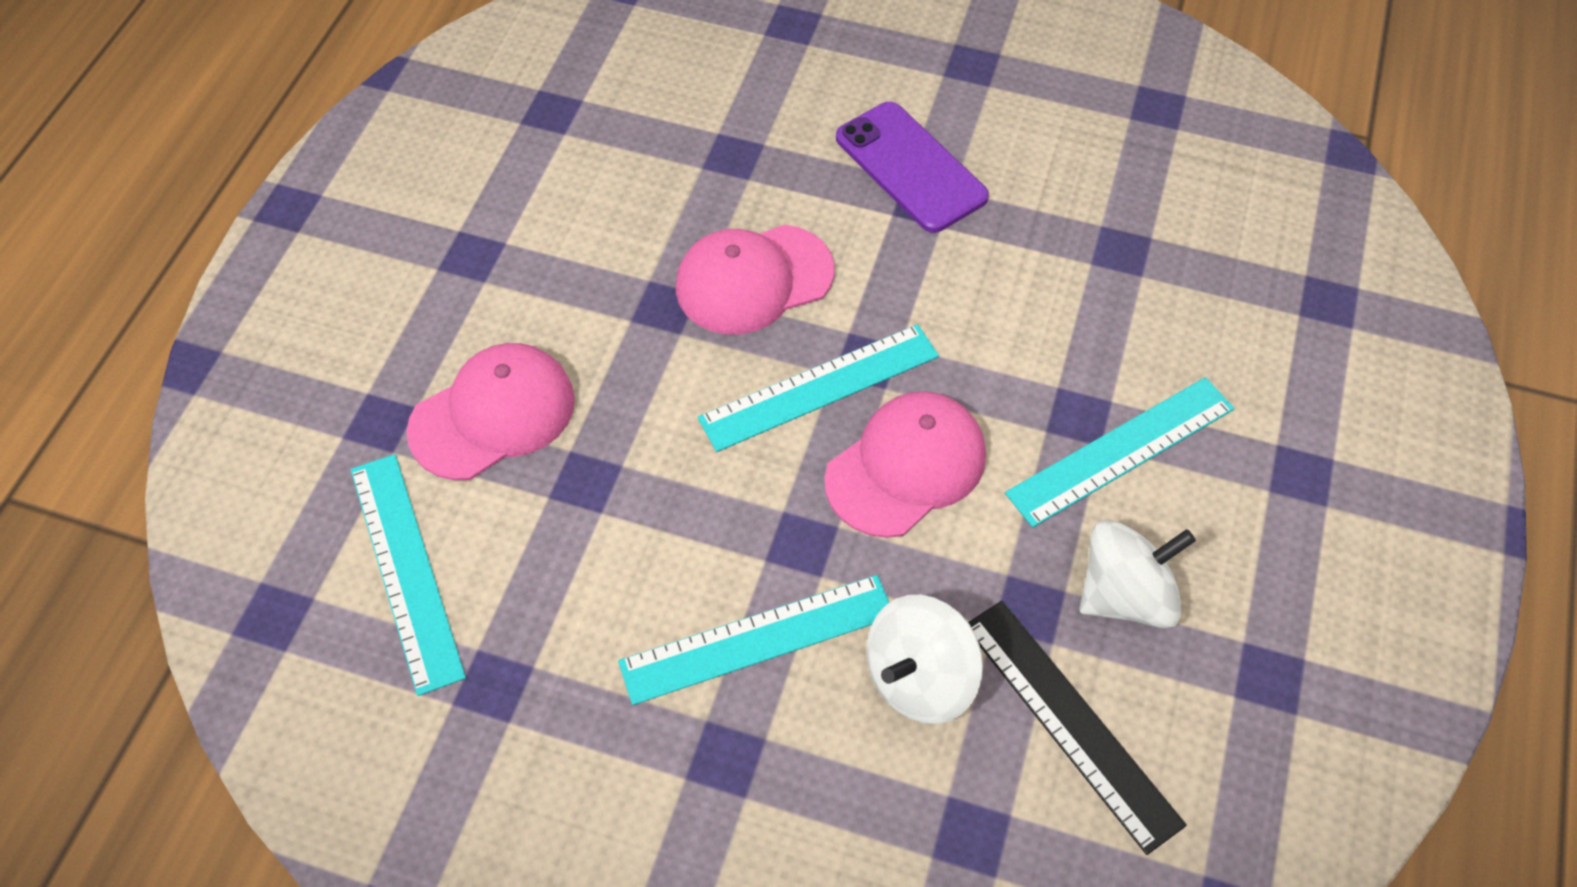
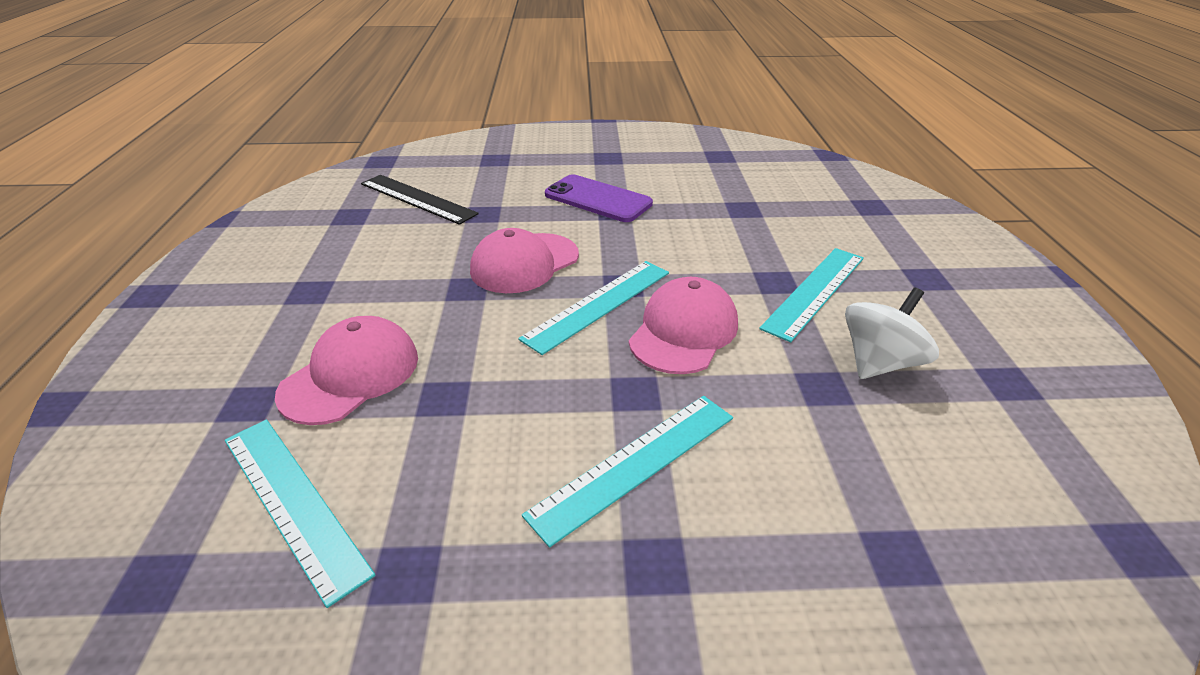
camera: 20 degrees left, 20 degrees down
white spinning top [866,595,983,724] -> none
black ruler [968,601,1187,855] -> black ruler moved to [361,175,479,225]

